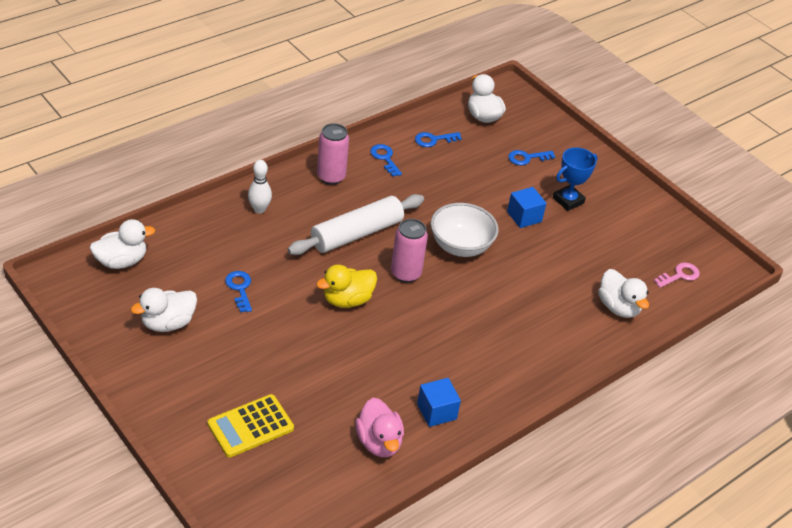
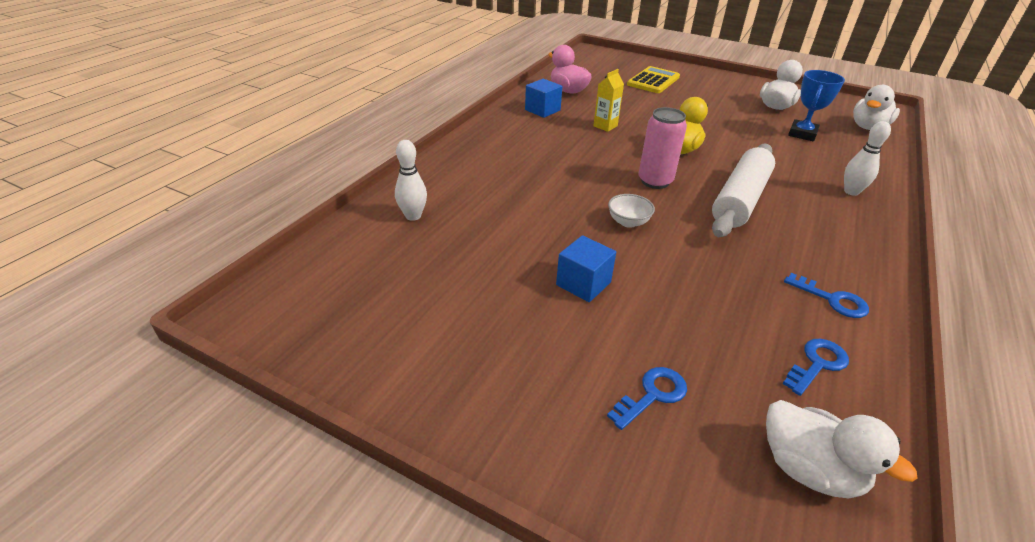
camera: 160 degrees right, 5 degrees down
blue key [225,271,252,312] -> none
pink can [317,123,349,185] -> none
white bowl [431,203,499,257] -> white bowl [608,194,655,228], size x0.52
blue trophy [553,147,598,211] -> blue trophy moved to [788,70,845,142]
white duck [598,269,649,318] -> white bowling pin [395,140,427,221]
pink key [654,262,700,288] -> none
none -> yellow carton [593,69,624,132]

